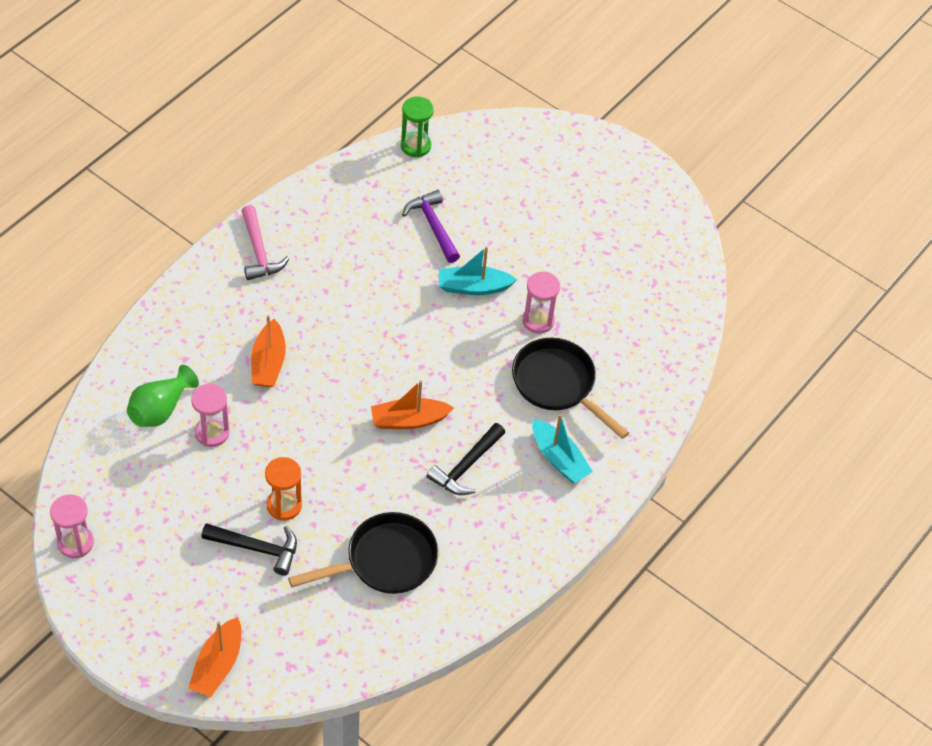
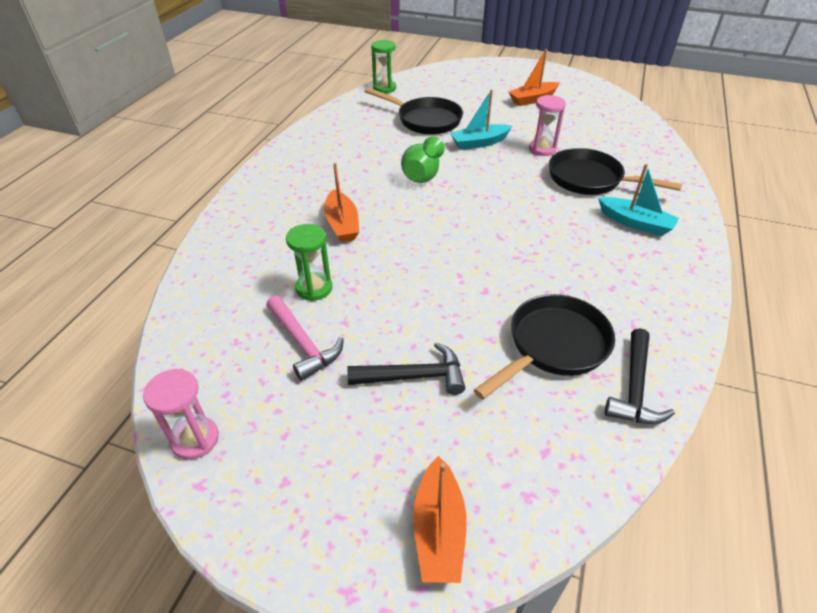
camera: 15 degrees left, 10 degrees down
green vase [127,365,199,427] -> green vase moved to [401,136,445,183]
pink hourglass [191,384,229,447] -> green hourglass [286,224,332,301]
pink hammer [242,205,289,280] -> pink hammer moved to [266,295,344,381]
orange hourglass [265,457,302,521] -> none
orange boat [371,380,454,429] -> orange boat moved to [509,49,559,106]
purple hammer [402,190,460,263] -> black pan [364,87,463,135]
black hammer [426,423,505,495] -> black hammer moved to [605,328,675,424]

